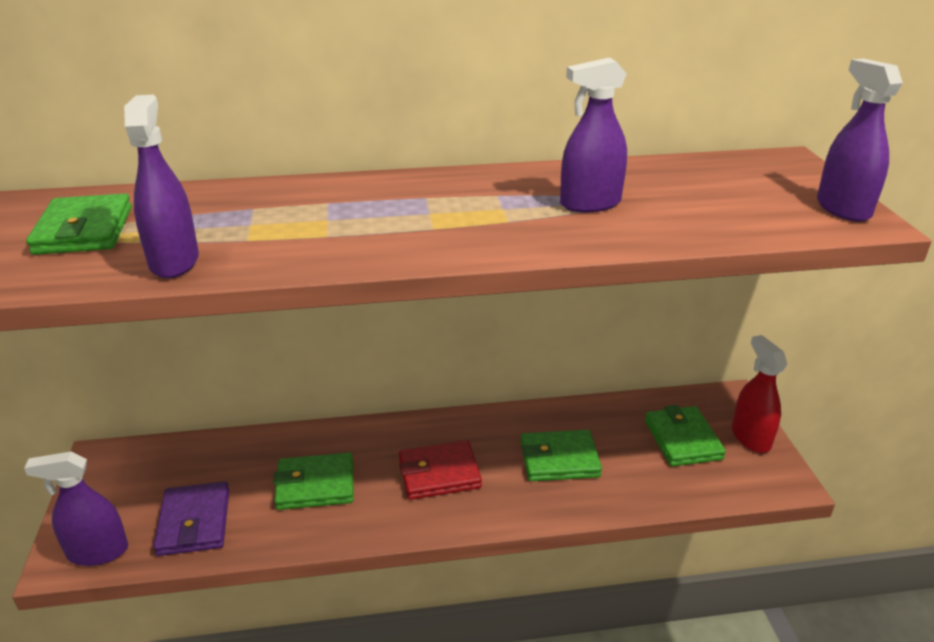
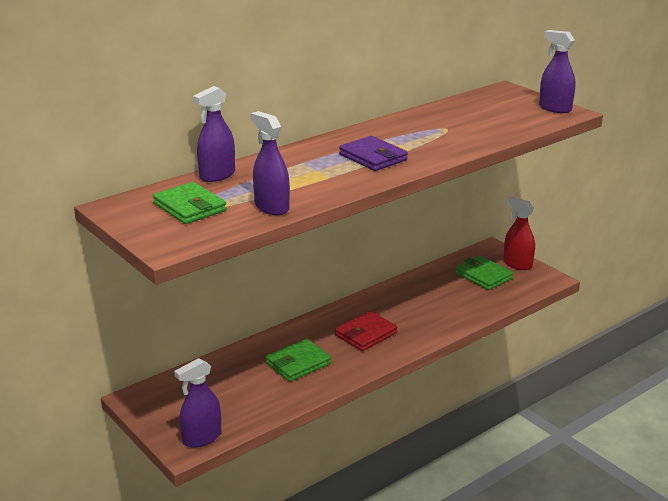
camera: 30 degrees left, 5 degrees down
purple wallet [153,481,229,556] -> purple wallet moved to [339,136,408,171]
green wallet [521,430,602,481] -> none
purple spray bottle [560,57,627,212] -> purple spray bottle moved to [193,86,235,182]

